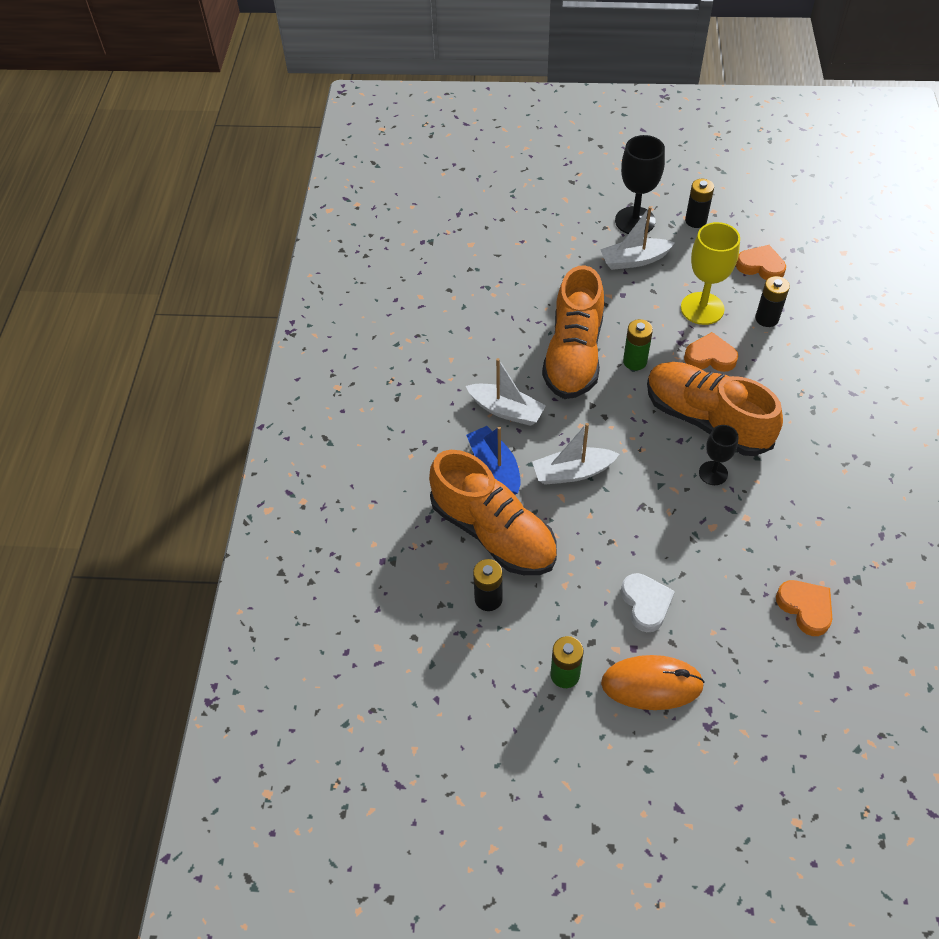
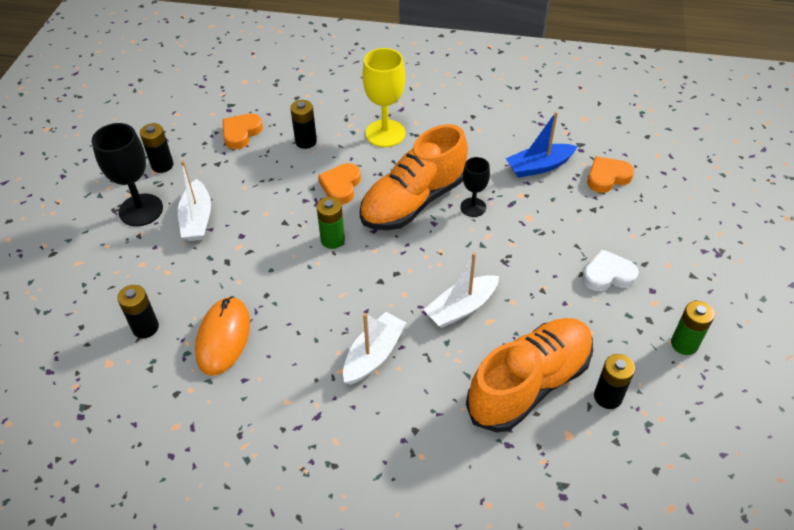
camera: 85 degrees left, 5 degrees down
blue boat [466,426,521,495] -> blue boat moved to [506,112,578,178]
white boat [532,423,619,485] -> white boat turned 60 degrees clockwise [424,252,499,328]
orange shoe [542,265,604,399] -> none
orange mouse [601,655,705,710] -> orange mouse moved to [195,296,250,376]
yellow goblet [681,222,740,325] -> yellow goblet moved to [363,48,405,147]
none -> black battery [117,285,159,338]

